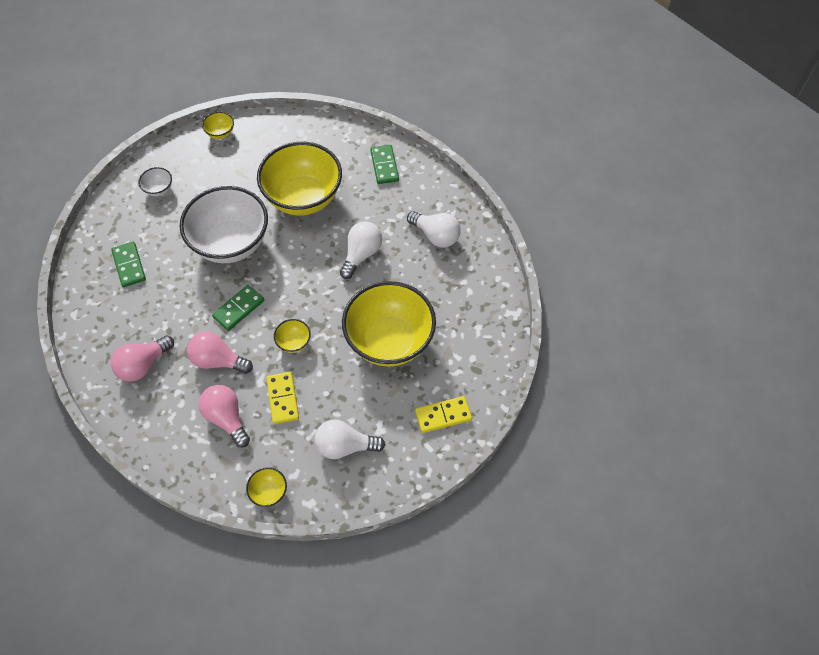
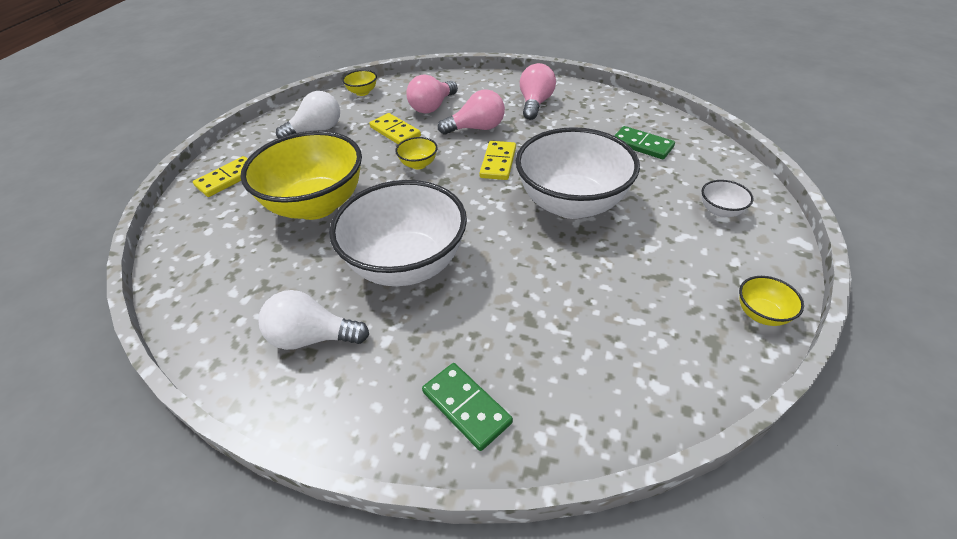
camera: 150 degrees right, 15 degrees down
pink light bulb [199,385,250,448] -> pink light bulb turned 105 degrees clockwise [406,75,458,114]
green domino [212,285,264,331] -> yellow domino [479,141,516,180]
yellow bowl [257,142,342,216] -> none
white light bulb [340,221,382,279] -> white bowl [329,180,467,286]

